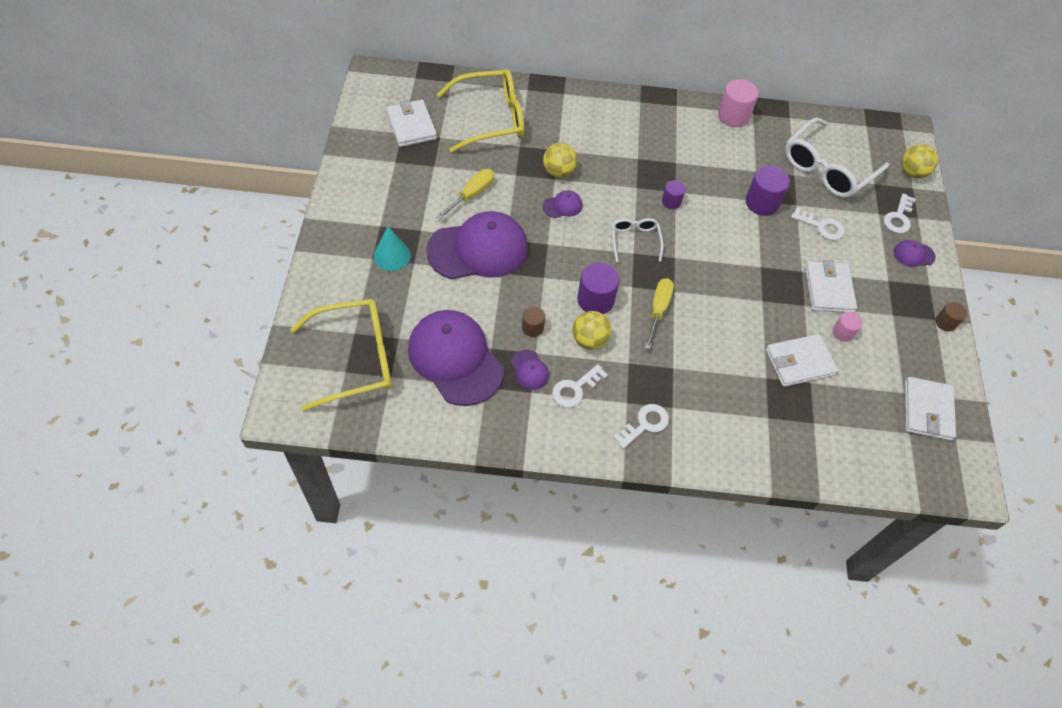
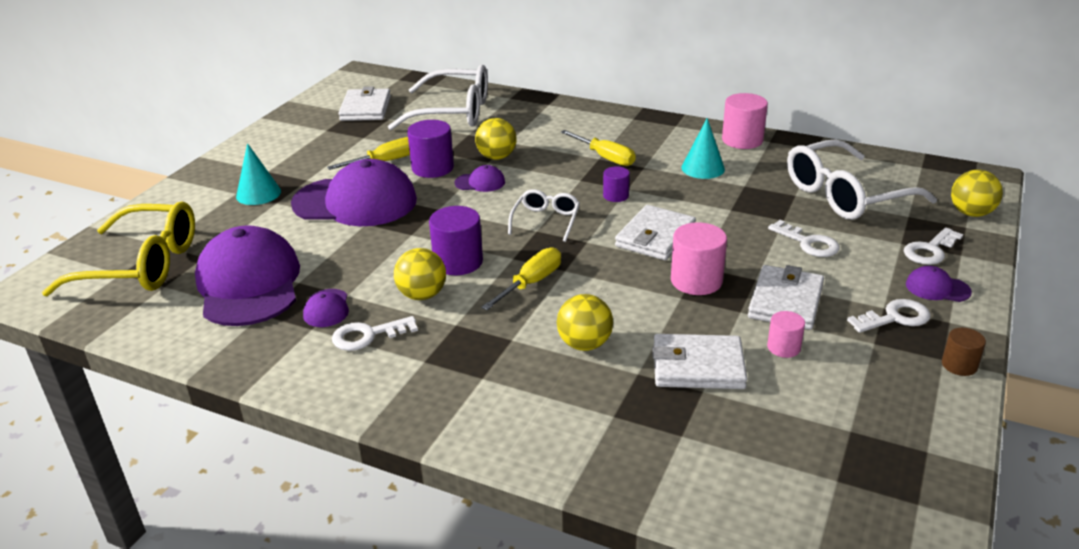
camera: 25 degrees right, 25 degrees down
yellow glasses [437,69,524,153] -> white glasses [388,65,488,130]
brown cylinder [522,306,545,337] -> none
white key [613,404,669,449] -> white key moved to [847,299,931,333]
purple cylinder [746,166,790,216] -> purple cylinder moved to [407,120,454,178]
white wallet [904,377,956,441] -> white wallet moved to [615,205,696,260]
none -> yellow ball [557,294,613,351]
none -> yellow screwdriver [561,130,636,166]
none -> pink cylinder [671,222,727,295]
none -> turquoise cone [682,118,725,179]

